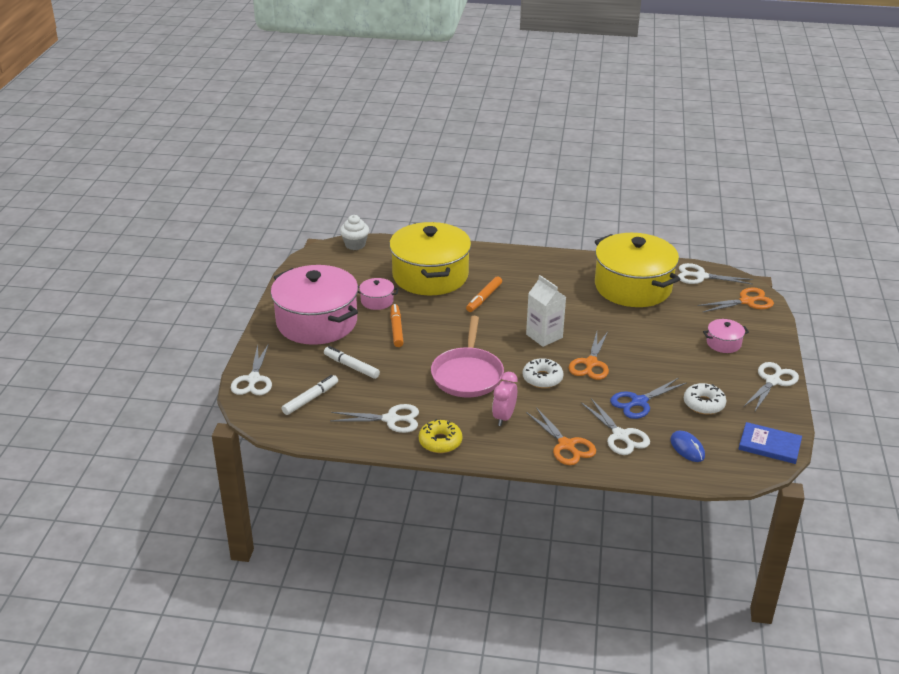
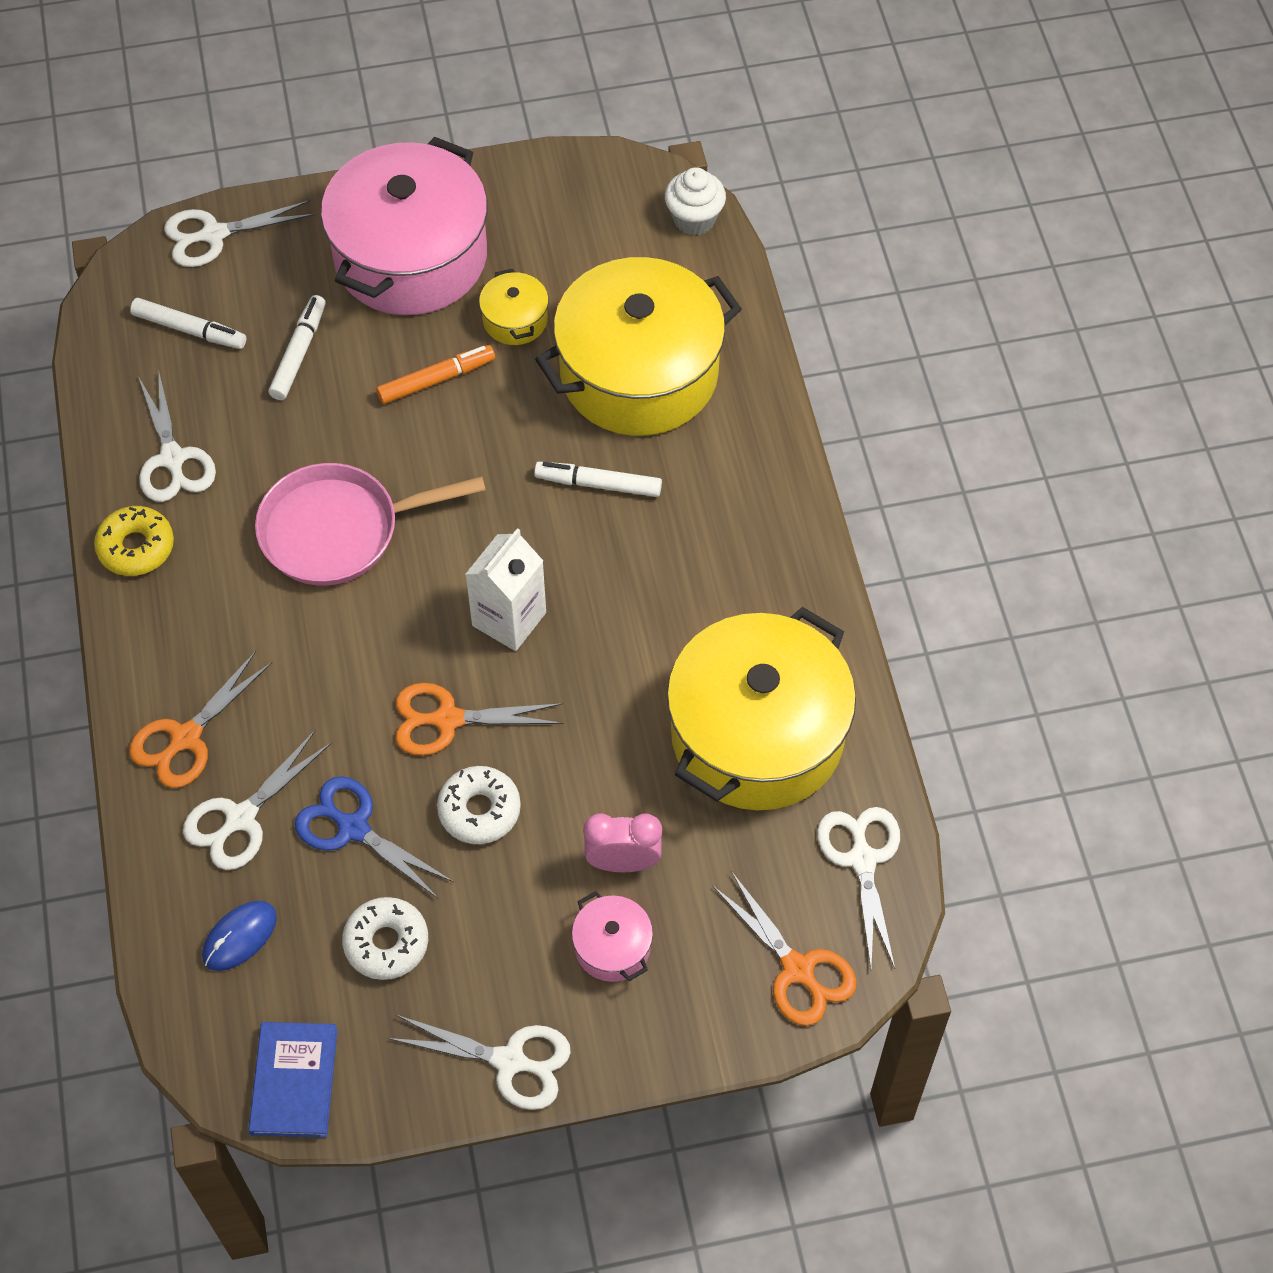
camera: 70 degrees right, 25 degrees up
pink pot [358,278,399,310] -> yellow pot [479,269,549,345]
orange marker [466,276,502,312] -> white marker [534,462,662,497]
pink clock [492,372,518,426] -> pink clock moved to [583,813,662,872]
white donut [523,358,564,388] -> white donut moved to [437,766,521,844]

